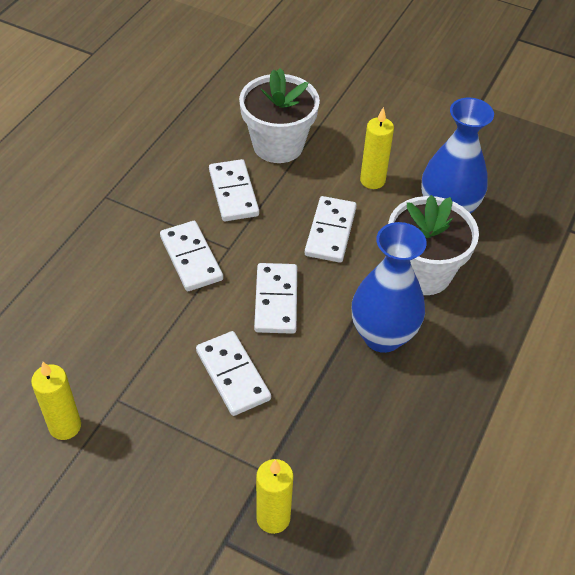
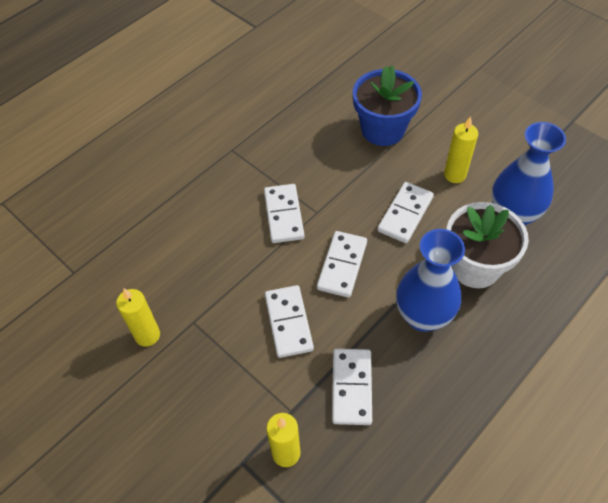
camera: 20 degrees right, 5 degrees up
white domino [209,159,259,221] -> white domino moved to [332,349,372,425]
white flower pot [239,68,320,163] -> blue flower pot [352,66,422,146]

